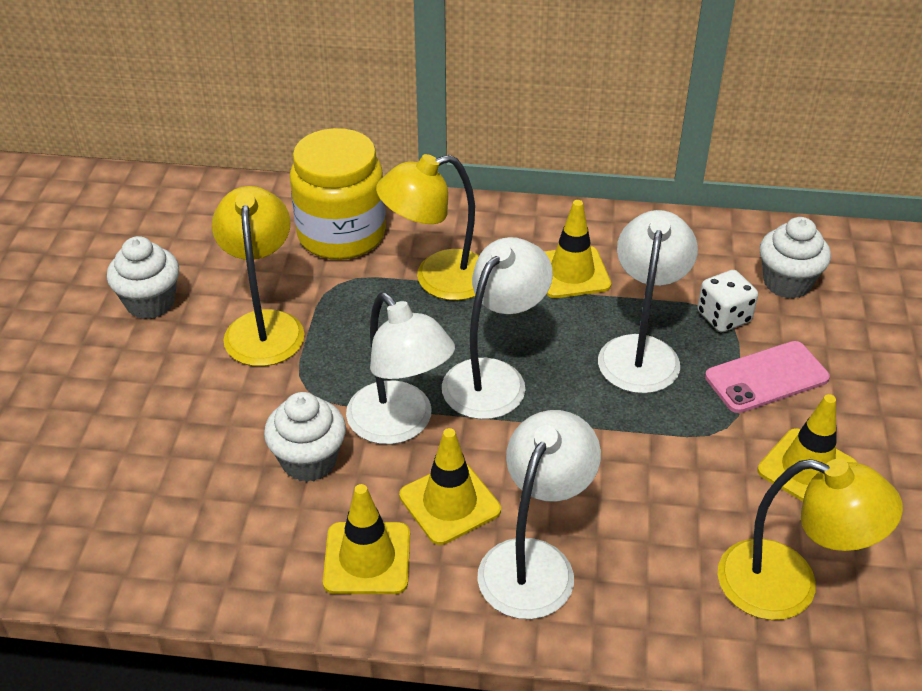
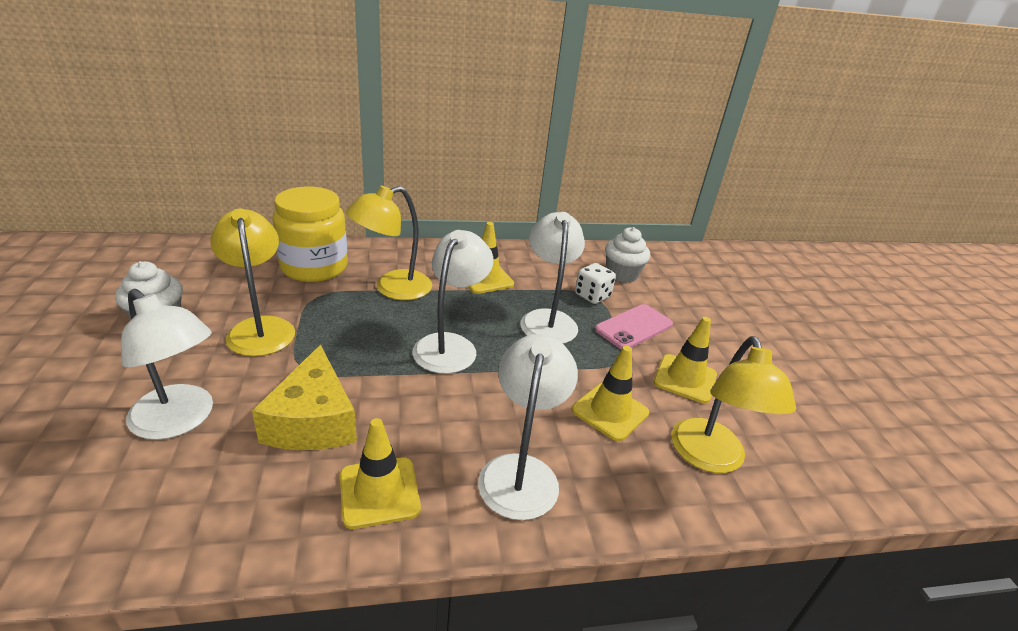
camera: 20 degrees left, 10 degrees down
white cupcake [264,392,346,482] -> yellow cheese [252,345,357,450]
white lamp [346,293,455,444] -> white lamp moved to [121,289,213,440]
yellow traffic cone [399,428,501,545] -> yellow traffic cone moved to [572,346,649,441]
yellow lamp [718,459,903,620] -> yellow lamp turned 90 degrees clockwise [671,336,796,473]

